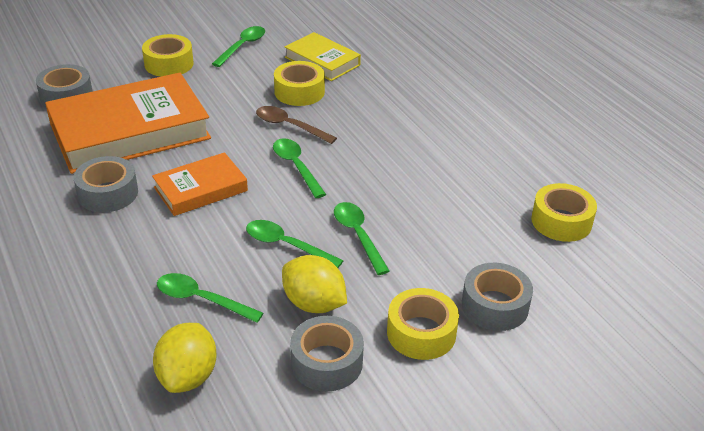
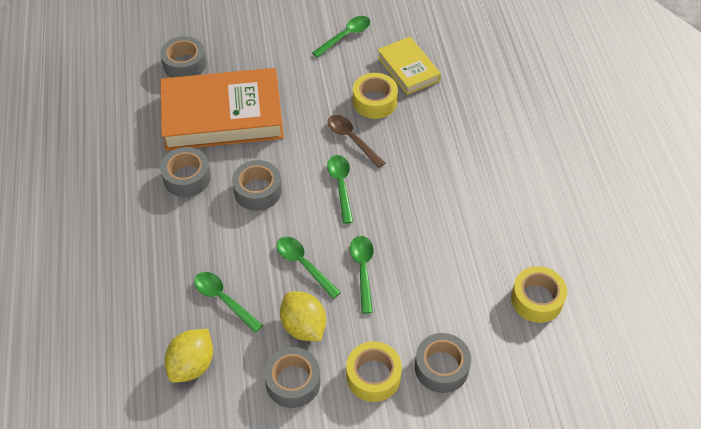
camera: 20 degrees right, 15 degrees up
yellow tape [142,34,193,77] -> none
orange book [152,152,248,216] -> grey tape [232,160,282,211]

